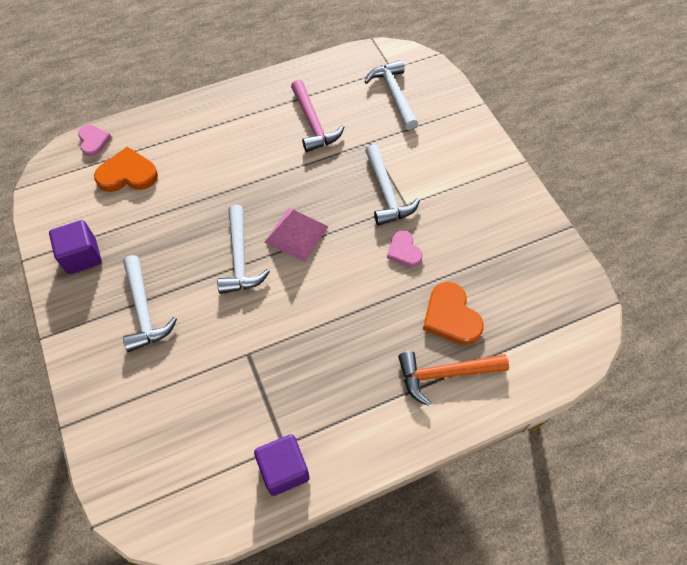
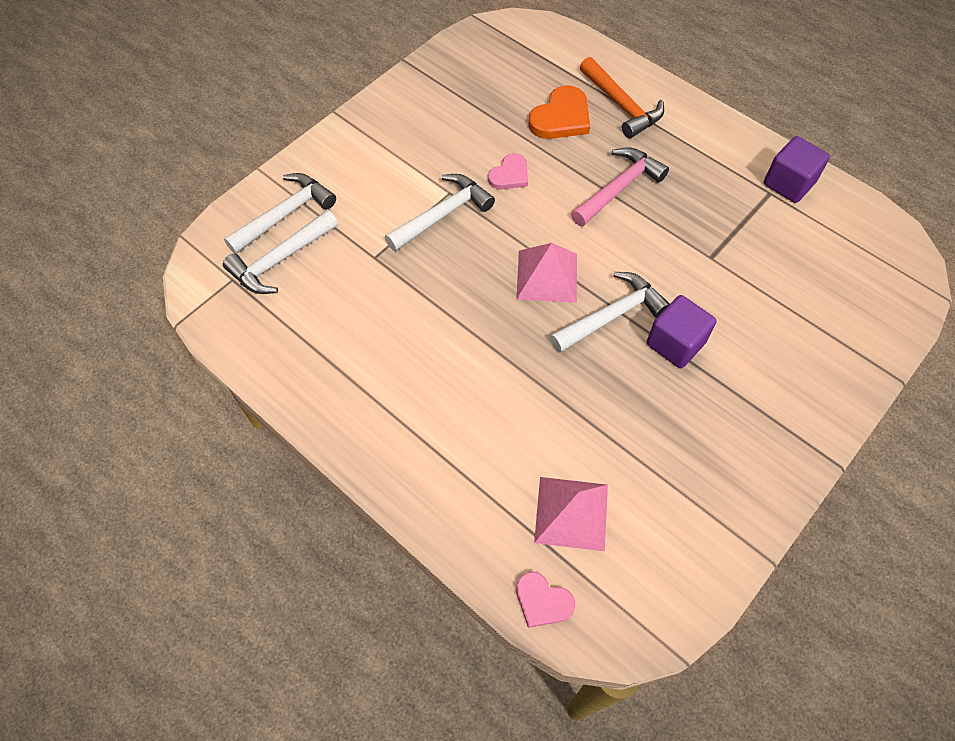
camera: 115 degrees left, 0 degrees up
purple cube [49,220,102,274] -> purple cube moved to [647,295,717,368]
pink heart [78,125,111,156] -> pink heart turned 105 degrees counterclockwise [516,571,575,628]
orange heart [94,147,158,192] -> pink pyramid [534,477,608,551]
white hammer [123,255,177,352] -> white hammer moved to [224,173,336,254]
pink hammer [291,80,344,152] -> pink hammer moved to [571,148,669,226]

